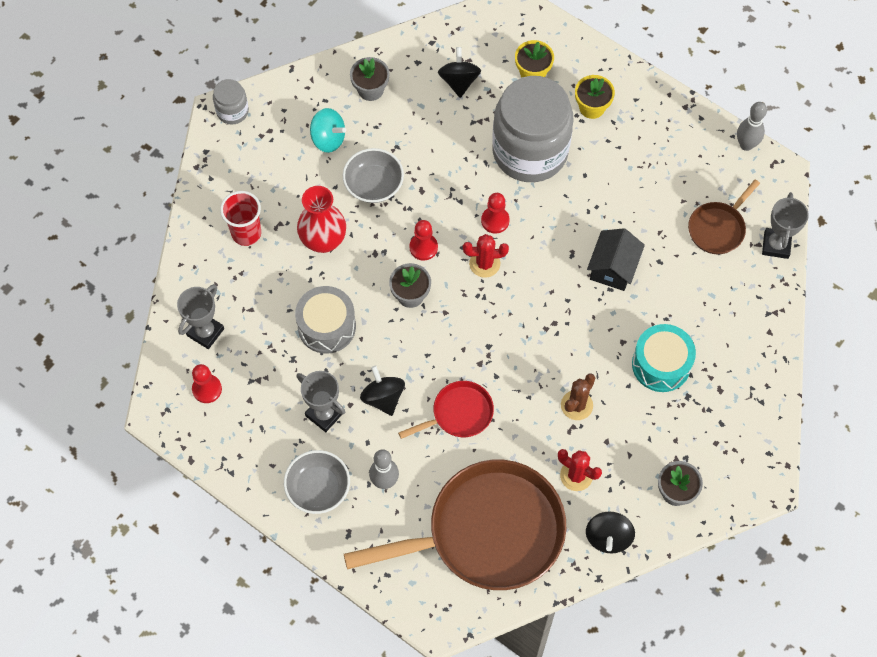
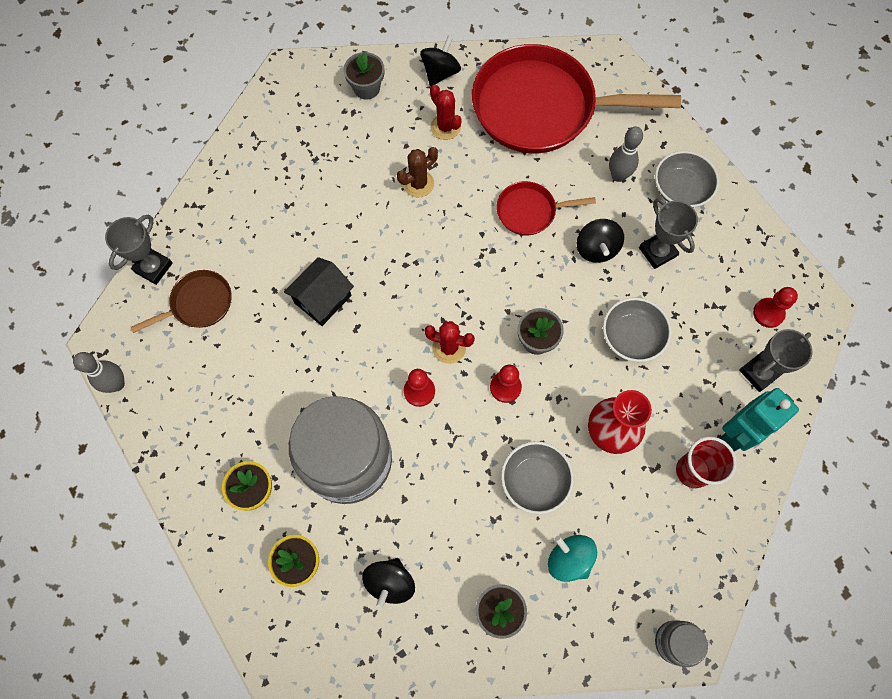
camera: 160 degrees left, 5 degrees up
grey drum [295,286,356,354] -> grey bowl [603,298,672,362]
brown pan [344,460,566,590] -> red pan [472,44,681,153]
turquoise drum [632,324,696,392] -> none
none -> turquoise robot [720,388,799,452]

